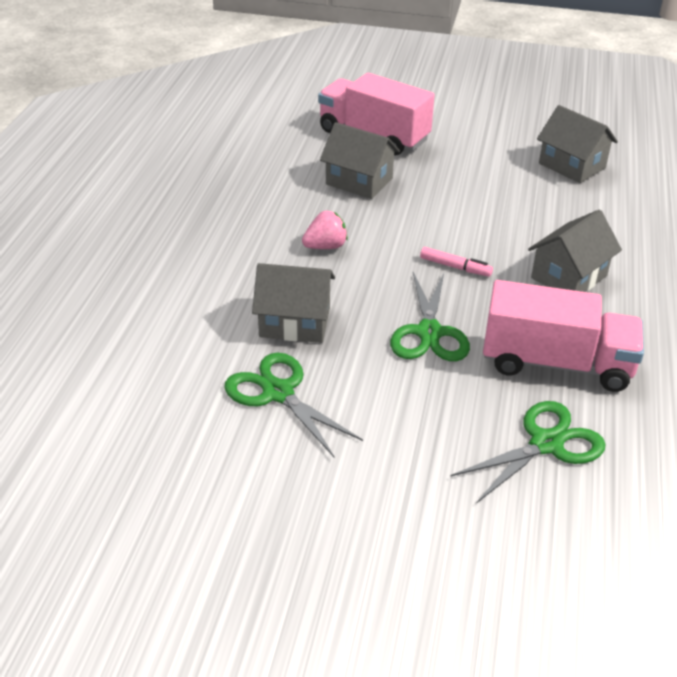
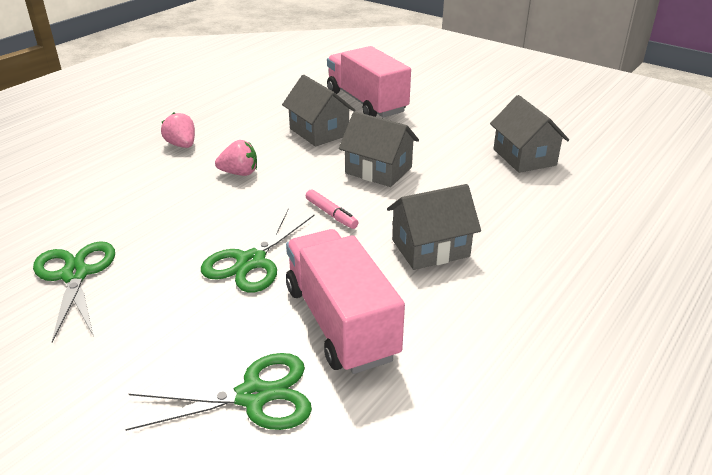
camera: 25 degrees right, 5 degrees down
grey house [252,263,335,343] -> grey house moved to [339,111,419,187]
pink truck [483,280,644,392] -> pink truck turned 150 degrees counterclockwise [286,229,405,374]
none -> pink strawberry [161,113,195,148]

